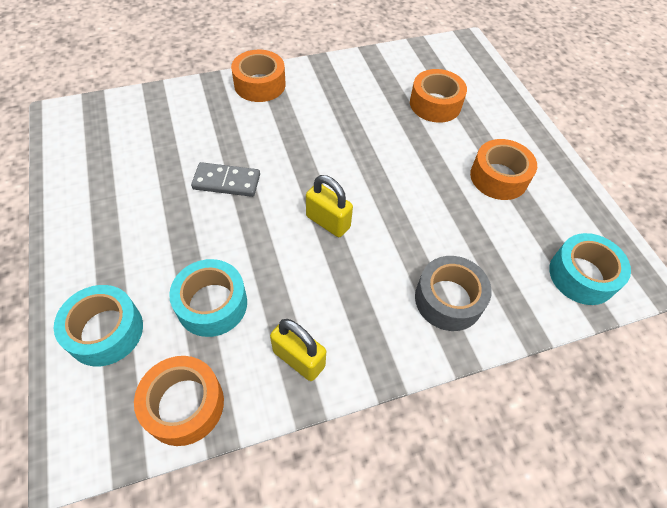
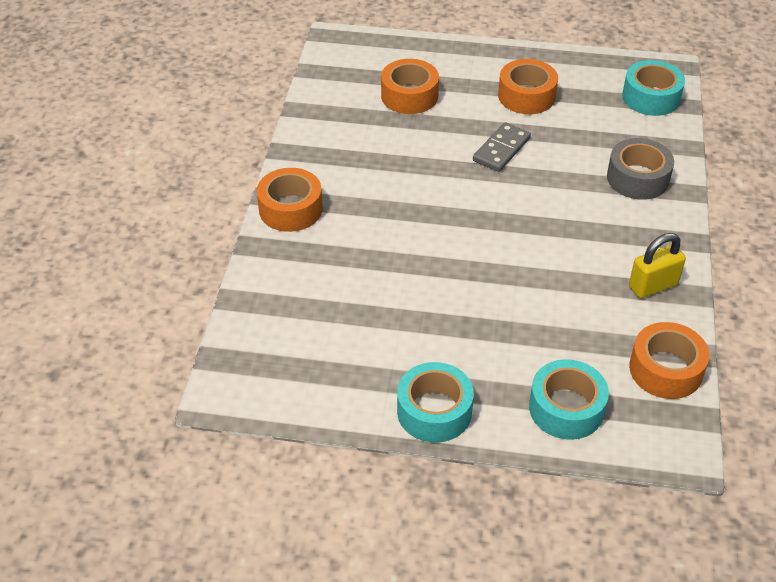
camera: 60 degrees left, 10 degrees down
turquoise tape [169,259,247,337] -> turquoise tape moved to [397,362,474,443]
grey domino [191,162,260,197] -> grey domino moved to [473,122,531,172]
yellow padlock [306,175,353,237] -> none

